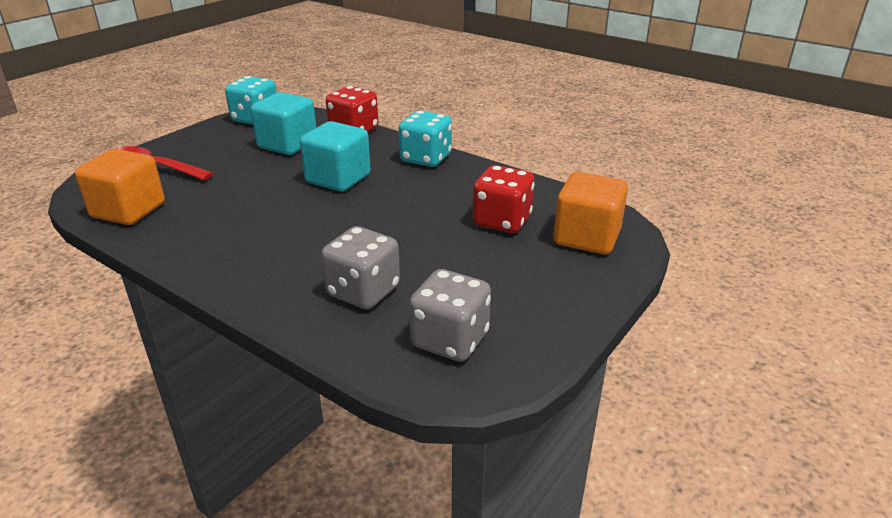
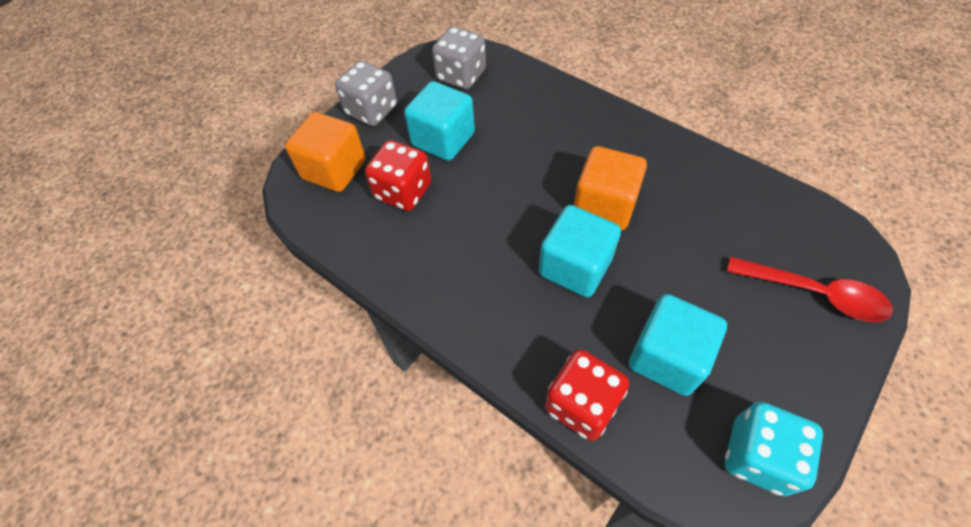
camera: 175 degrees left, 25 degrees up
orange cube [75,149,165,225] -> orange cube moved to [574,146,647,230]
grey dice [321,226,400,309] -> grey dice moved to [335,61,397,126]
turquoise dice [399,111,452,167] -> none
none -> turquoise cube [404,81,475,161]

